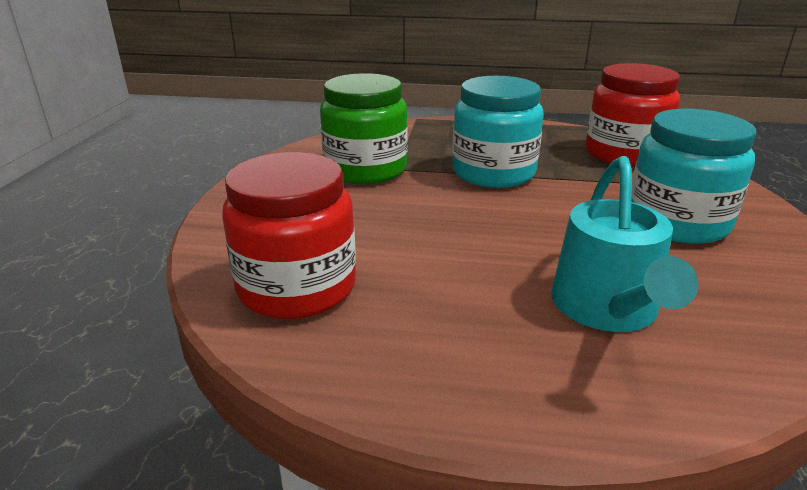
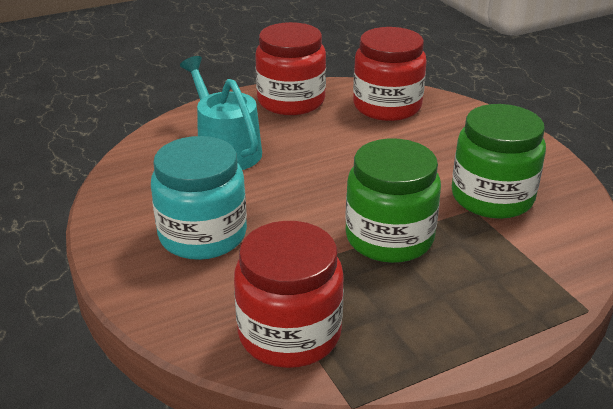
camera: 145 degrees right, 5 degrees up
turquoise jar [452,76,544,188] -> green jar [345,139,441,263]
none -> red jar [255,22,326,115]

